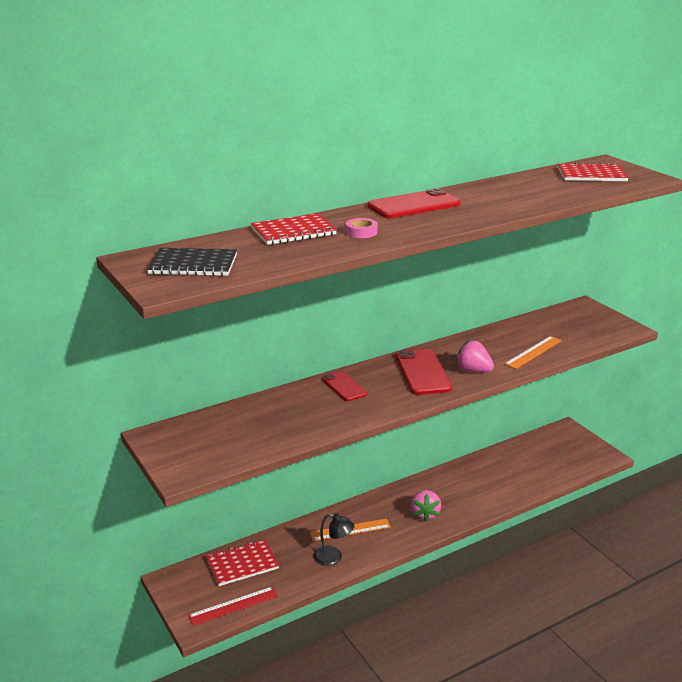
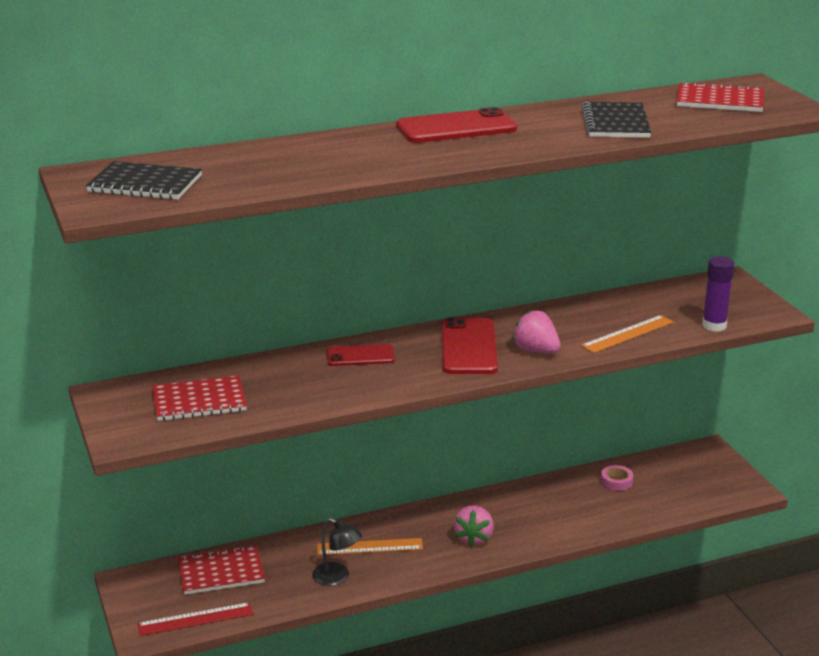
camera: 10 degrees right, 0 degrees up
red notebook [251,213,337,245] -> red notebook moved to [152,376,247,421]
red phone [322,371,367,401] -> red phone turned 75 degrees counterclockwise [327,344,395,366]
pink tape [346,218,378,238] -> pink tape moved to [601,465,633,491]
none -> black notebook [582,102,651,138]
none -> purple glue stick [702,256,735,332]

